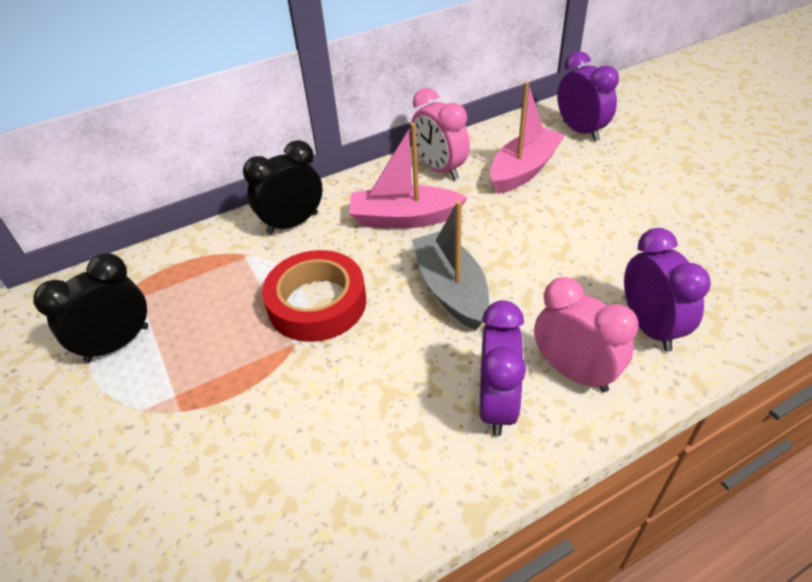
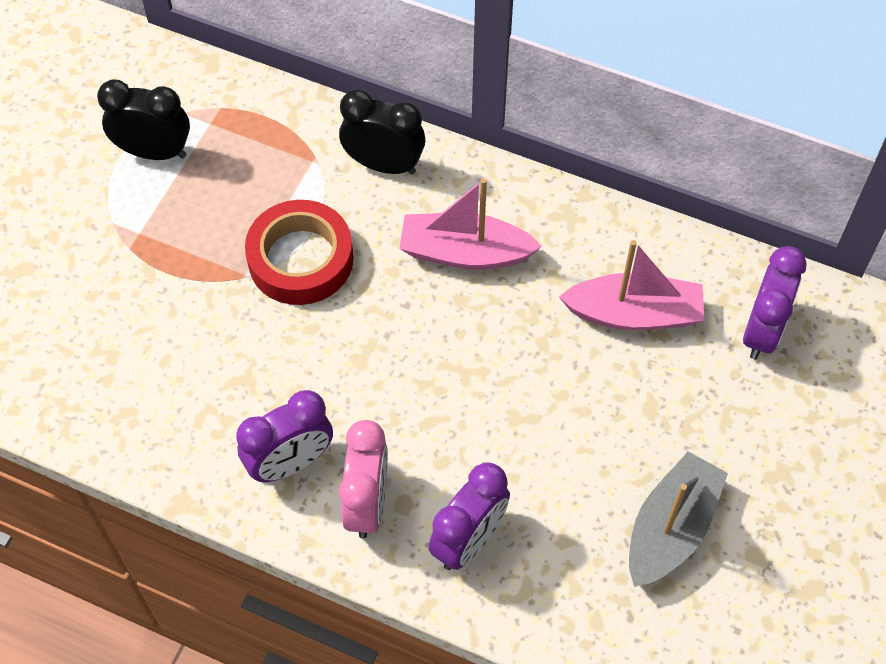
camera: 50 degrees right, 15 degrees up
pink boat [349,122,468,229] -> pink boat turned 45 degrees counterclockwise [399,178,542,269]
pink clock [411,88,470,180] -> none
grey boat [412,201,489,330] -> grey boat moved to [629,451,728,587]

